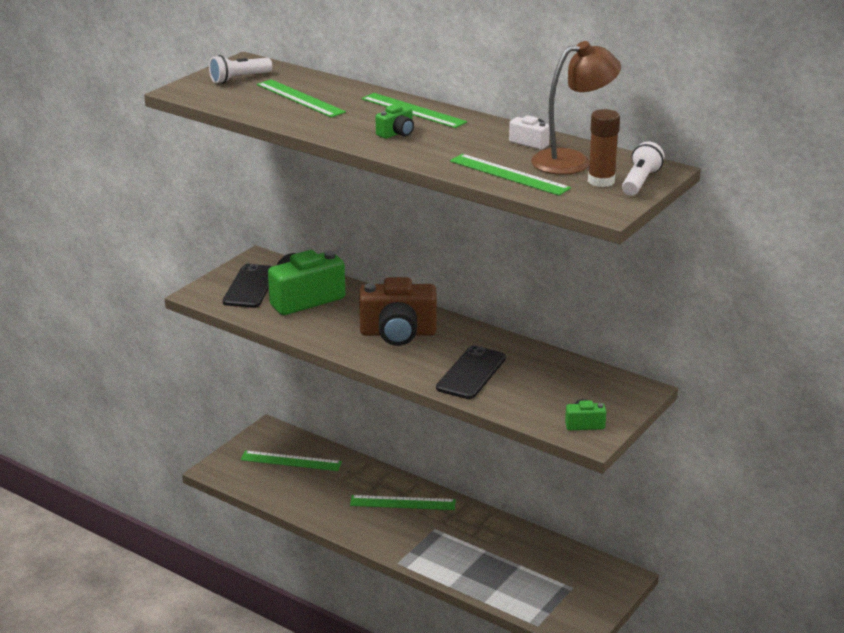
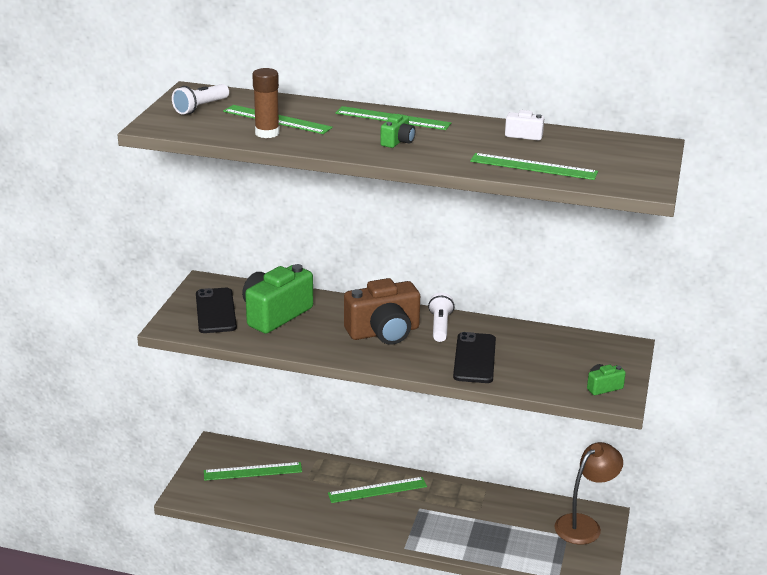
camera: 20 degrees left, 0 degrees up
brown lamp [531,41,621,175] -> brown lamp moved to [555,442,623,545]
brown glue stick [588,109,620,187] -> brown glue stick moved to [252,68,280,138]
white flashlight [622,141,665,196] -> white flashlight moved to [428,293,454,342]

